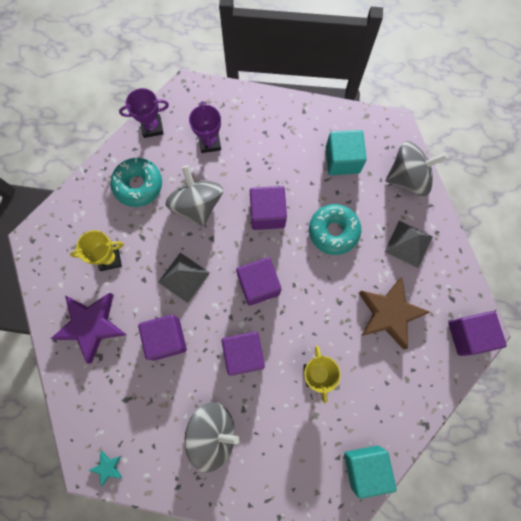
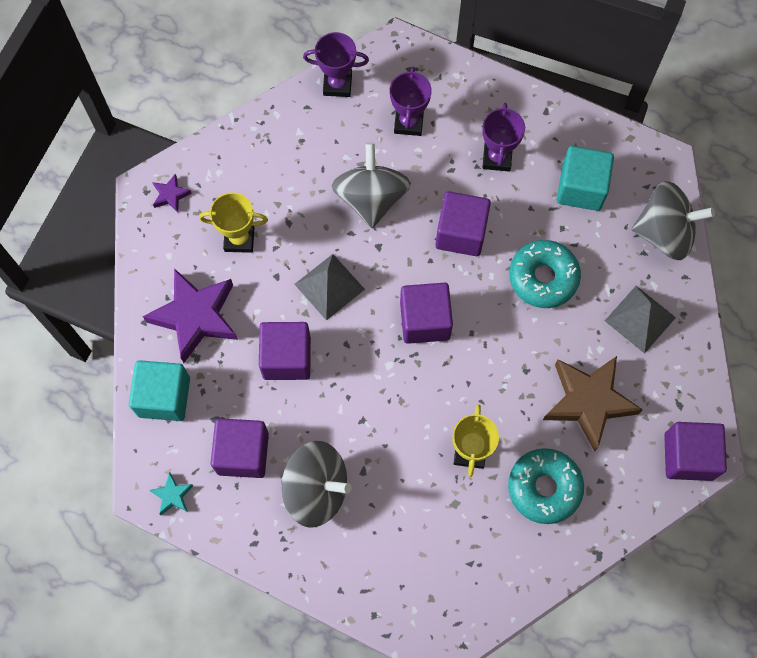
camera: 15 degrees right, 5 degrees down
turquoise donut [110,158,162,207] -> turquoise donut moved to [508,448,584,524]
purple cube [221,331,265,376] -> purple cube moved to [211,418,269,478]
turquoise cube [344,446,396,499] -> turquoise cube moved to [129,360,190,421]
none -> purple star [152,174,192,212]
none -> purple trophy [482,103,525,172]

